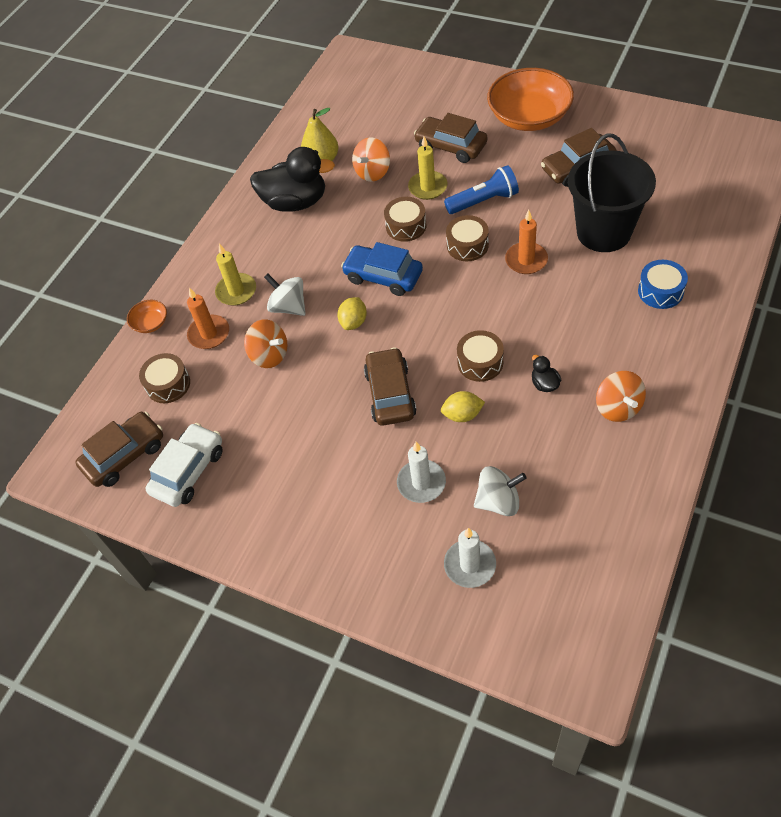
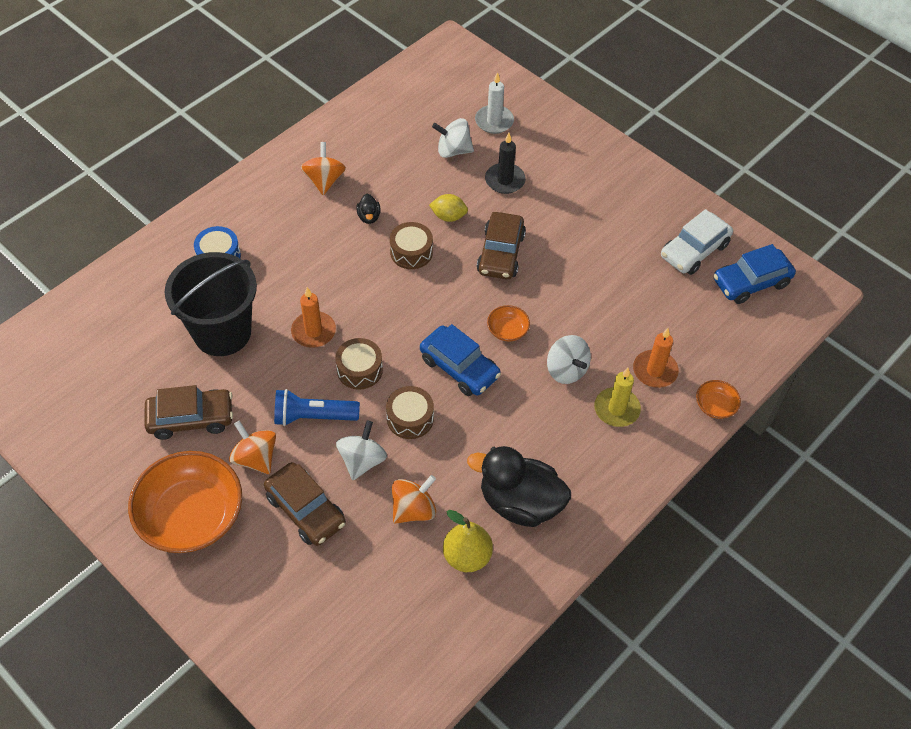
camera: 170 degrees left, 0 degrees up
brown car [75,411,163,487] -> blue car [714,244,796,304]
brown drum [139,353,190,403] -> none
orange spinning top [244,319,287,368] -> orange spinning top moved to [229,420,276,474]
yellow lemon [337,297,367,330] -> orange bowl [487,305,530,342]
white candle [397,442,446,503] -> black candle [485,133,526,194]
yellow candle [408,136,448,200] -> white spinning top [336,420,387,480]

